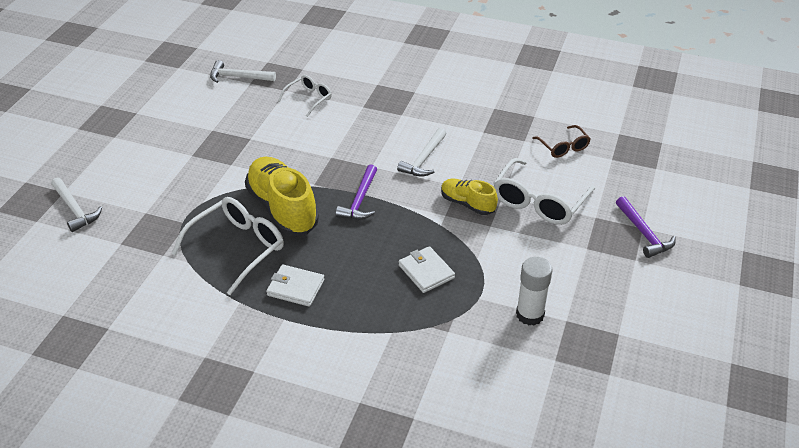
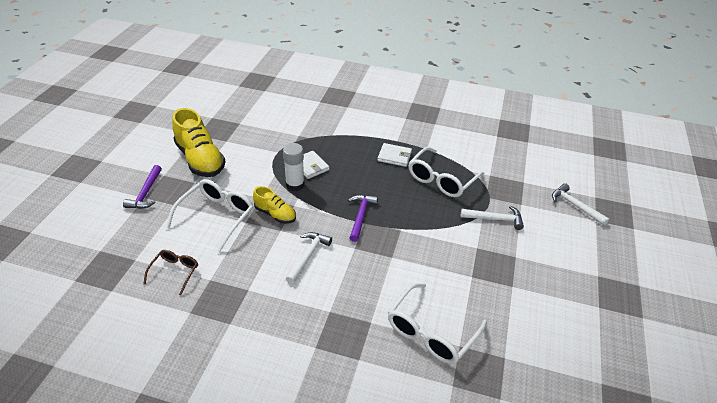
camera: 175 degrees right, 0 degrees up
white hammer [210,60,276,83] -> white hammer moved to [461,206,524,230]
yellow shoe [245,157,319,236] -> yellow shoe moved to [172,108,225,177]
white glasses [278,75,331,117] -> white glasses [388,283,487,364], size x1.74
white glue stick [516,257,553,326] -> white glue stick moved to [283,143,304,191]
brown glasses [532,125,591,158] -> brown glasses turned 45 degrees clockwise [144,250,198,295]
purple hammer [616,196,676,258] -> purple hammer turned 150 degrees counterclockwise [123,165,162,209]

